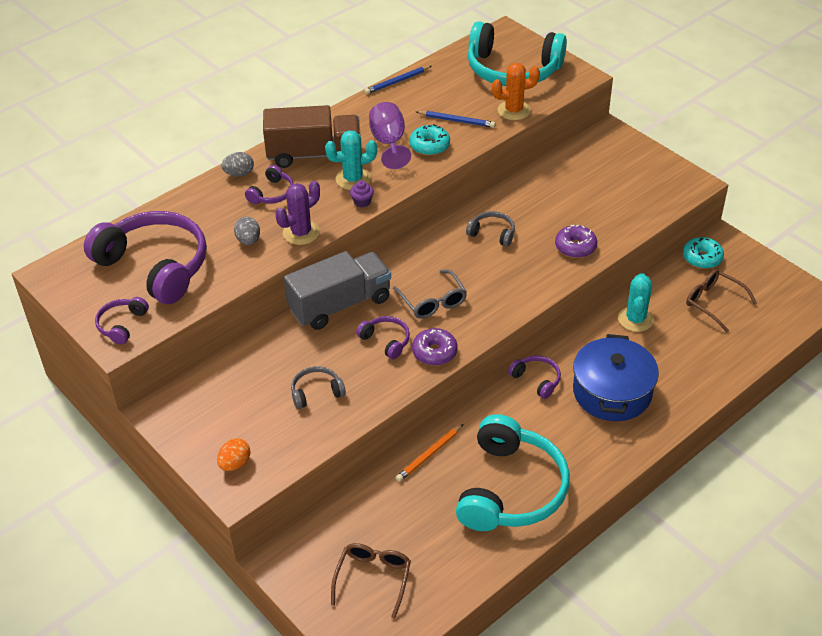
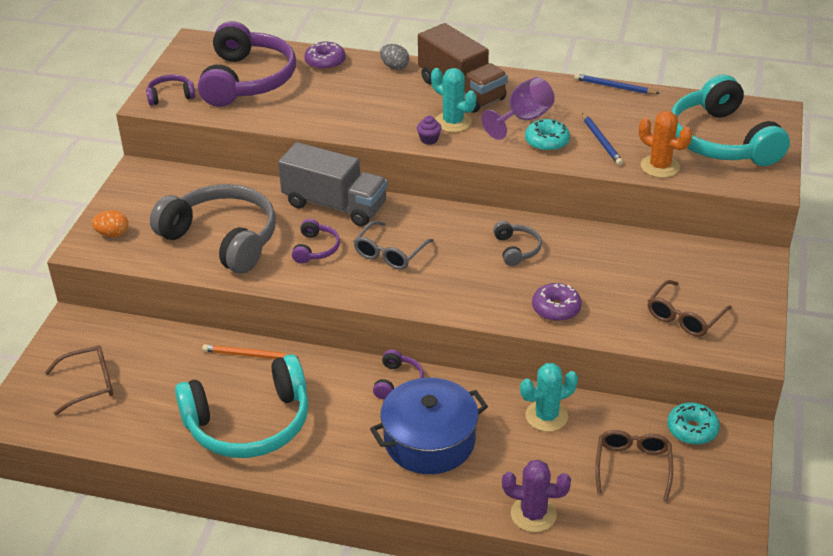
camera: 55 degrees right, 5 degrees down
grey egg [234,217,260,245] -> none
purple headphones [245,165,294,204] -> none
purple cactus [275,181,320,245] -> purple cactus moved to [502,460,571,532]
grey headphones [291,366,346,409] -> grey headphones [150,184,276,274], size x2.27
purple donut [412,328,458,366] -> purple donut moved to [304,42,346,70]
none -> brown glasses [648,280,732,337]

